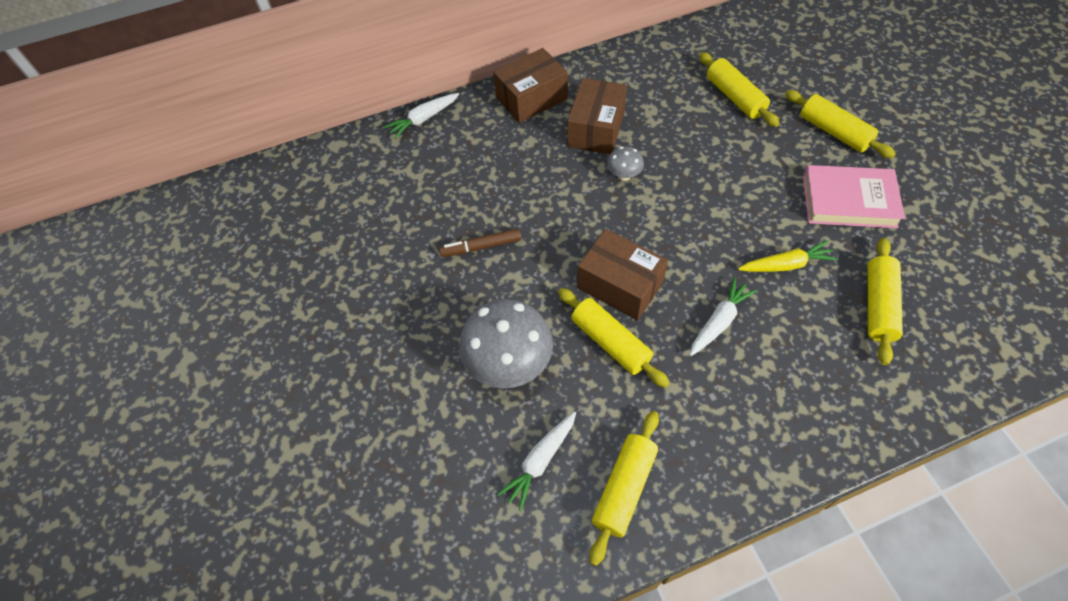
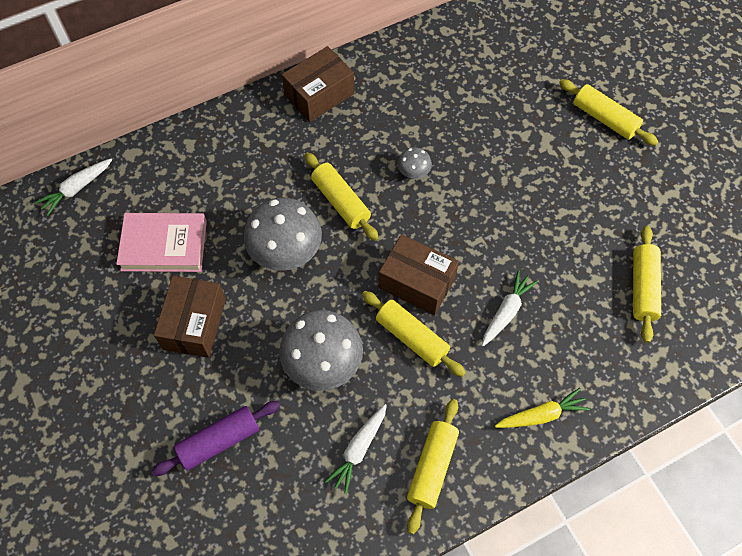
camera: 10 degrees left, 5 degrees up
white carrot [384,93,459,139] -> white carrot moved to [35,158,112,216]
brown marker [439,228,521,257] -> grey mushroom [244,198,322,271]
brown box [567,78,627,154] -> brown box moved to [154,276,226,358]
yellow rolling pin [699,52,780,127] -> yellow rolling pin moved to [305,152,379,241]
yellow carrot [738,240,838,272] -> yellow carrot moved to [495,388,590,428]
pink book [803,165,905,228] -> pink book moved to [116,213,207,272]
none -> purple rolling pin [152,401,280,476]

